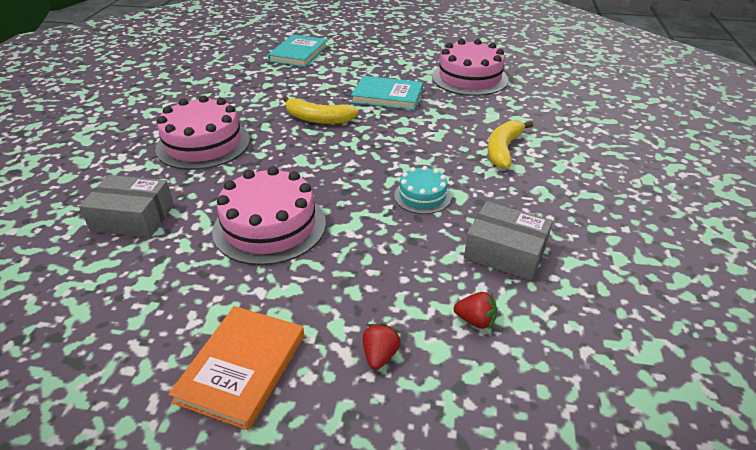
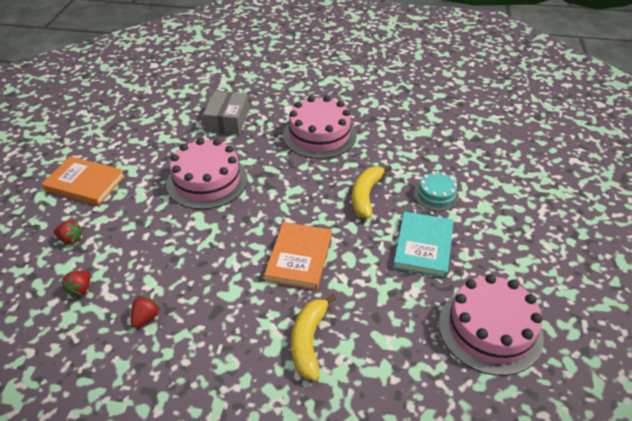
camera: 90 degrees right, 5 degrees up
turquoise book [268,35,328,67] -> none
turquoise cake [394,166,451,214] -> turquoise cake moved to [414,171,459,211]
grey box [464,201,553,281] -> red strawberry [131,296,160,328]
yellow banana [488,120,533,169] -> yellow banana turned 105 degrees counterclockwise [291,294,337,381]
none -> orange book [264,222,332,290]

